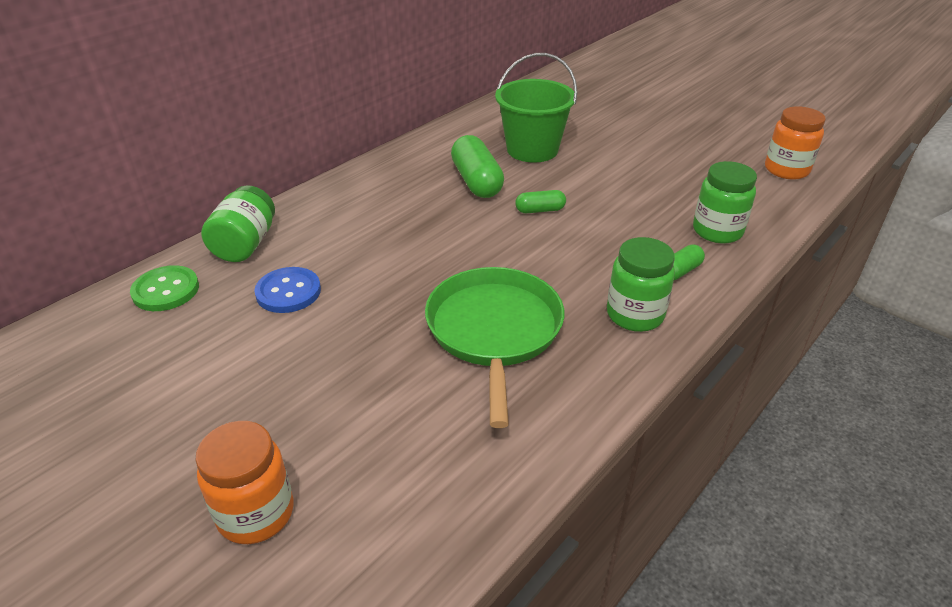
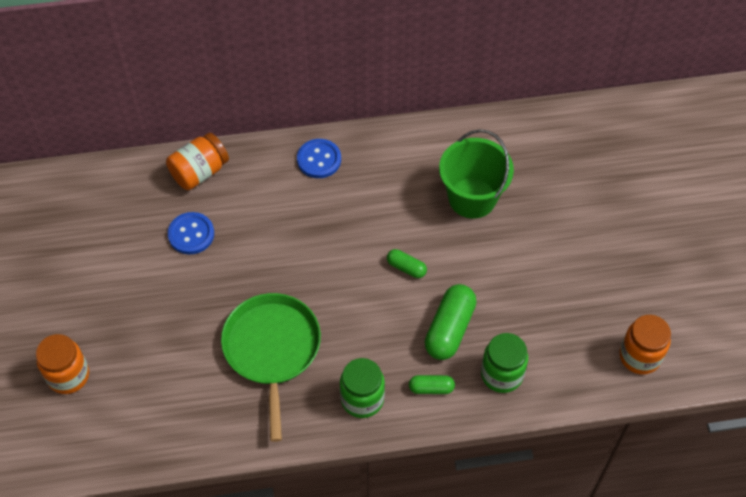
camera: 40 degrees right, 20 degrees up
green button [130,265,199,311] -> none
green jar [201,185,275,262] -> orange jar [166,133,229,190]
green pan [425,267,564,428] -> green pan turned 45 degrees counterclockwise [221,293,321,442]
green capsule [451,135,504,198] -> green capsule moved to [425,284,477,360]
none -> blue button [297,139,341,178]

